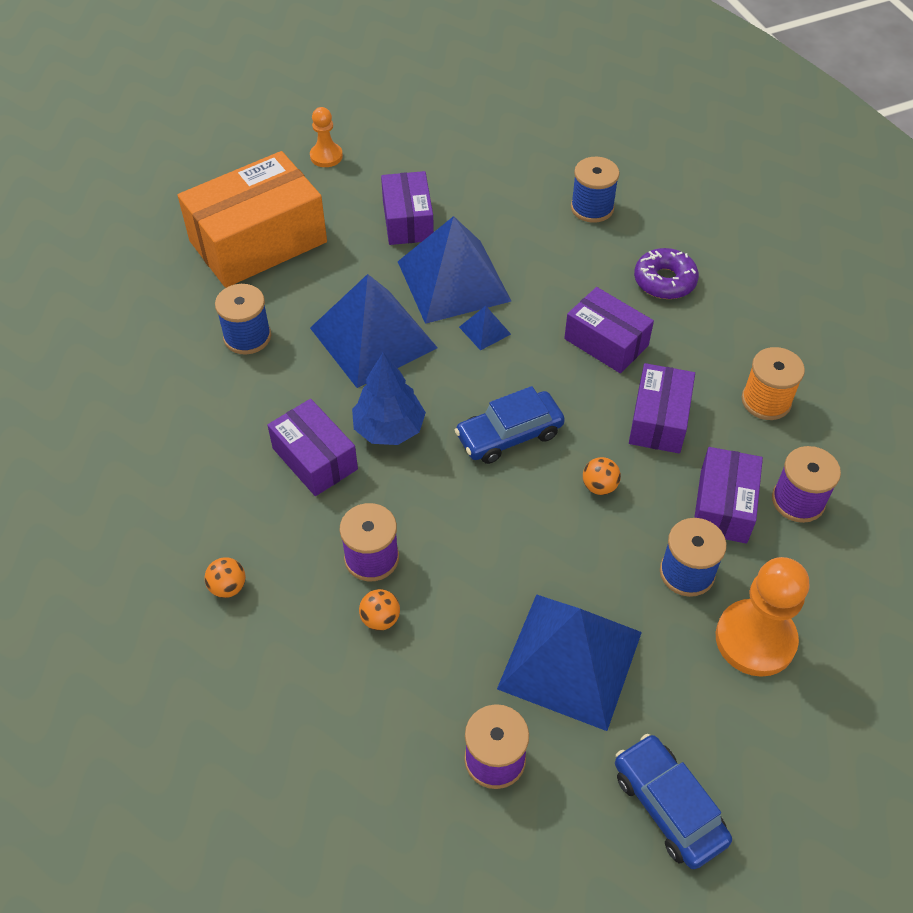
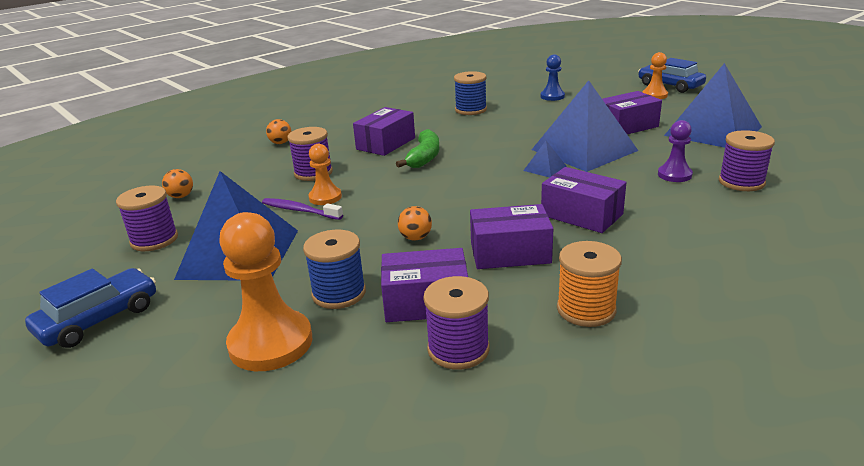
camera: 75 degrees right, 25 degrees down
orange box [178,151,327,288] -> blue pawn [540,54,565,101]
blue pyramid [310,274,438,388] -> blue pyramid moved to [664,63,762,148]
blue tree [352,352,426,445] -> green banana [396,129,440,168]
orange ball [359,589,400,631] -> orange ball moved to [162,169,193,198]
blue car [455,386,565,464] -> blue car moved to [638,58,706,93]
purple box [564,287,654,373] -> purple box turned 75 degrees counterclockwise [541,167,627,233]
blue spool [571,157,619,223] -> purple spool [719,130,775,191]
purple donut [634,248,699,299] -> none
none -> purple toothbrush [262,198,343,220]
none -> orange pawn [309,144,342,205]
none -> purple pawn [658,120,693,182]

